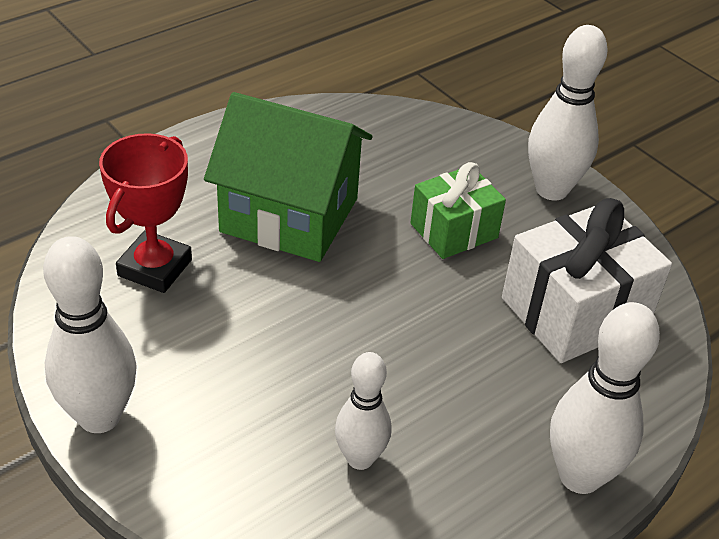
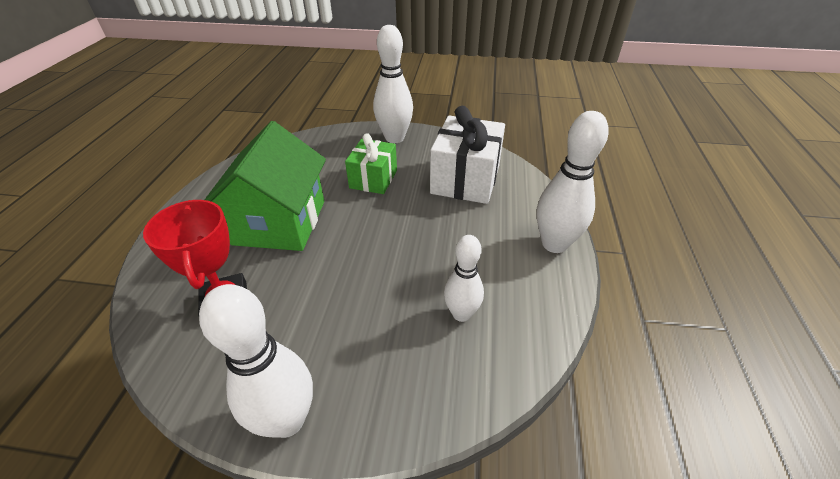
camera: 40 degrees left, 0 degrees up
green house [204,92,372,262] -> green house turned 60 degrees counterclockwise [204,121,326,251]

